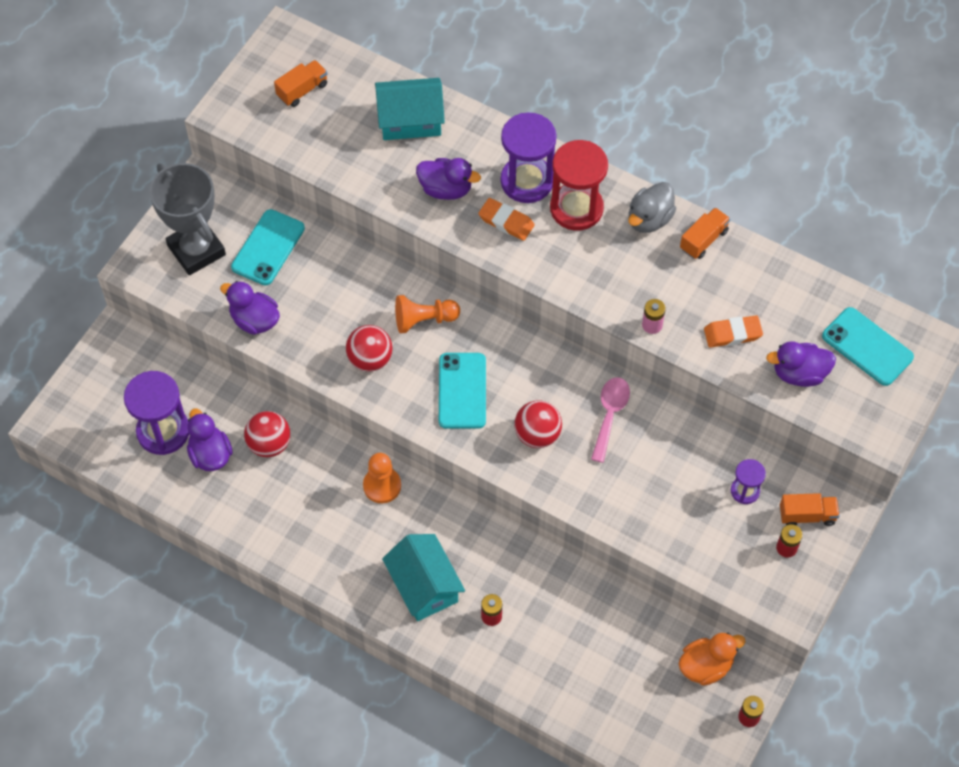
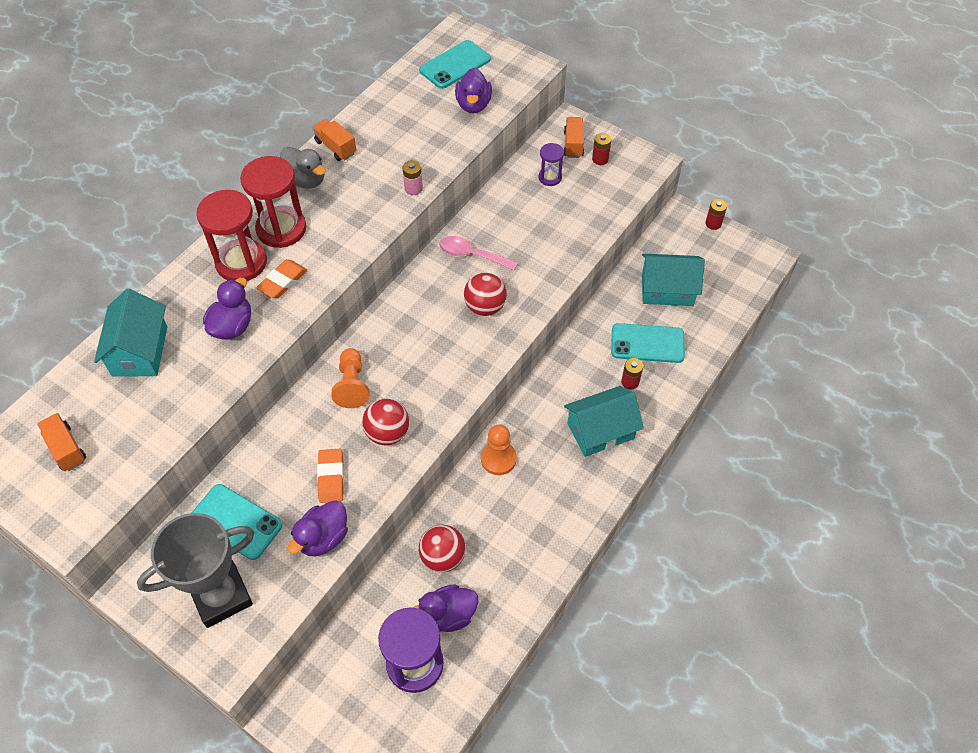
camera: 85 degrees left, 5 degrees down
turquoise phone [439,353,486,429] -> turquoise phone moved to [611,323,685,363]
purple hourglass [501,112,557,203] -> red hourglass [196,190,267,281]
orange duck [679,633,746,686] -> none
orange eraser [704,315,763,348] -> orange eraser moved to [317,449,344,503]
none -> turquoise house [642,254,705,306]

